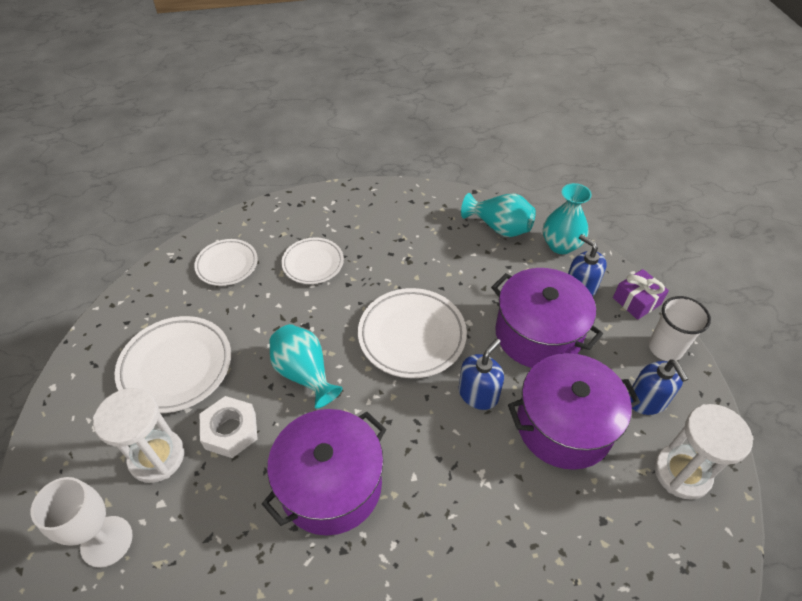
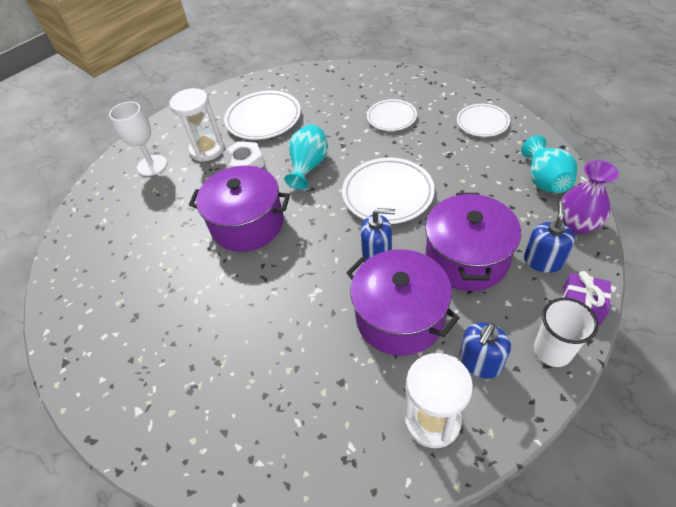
camera: 60 degrees right, 0 degrees up
white plate [194,239,258,286] -> white plate moved to [457,104,510,137]
turquoise vase [543,183,592,254] -> purple vase [561,160,618,234]

